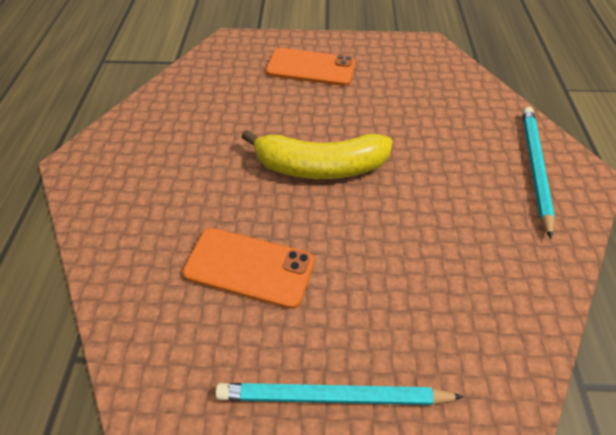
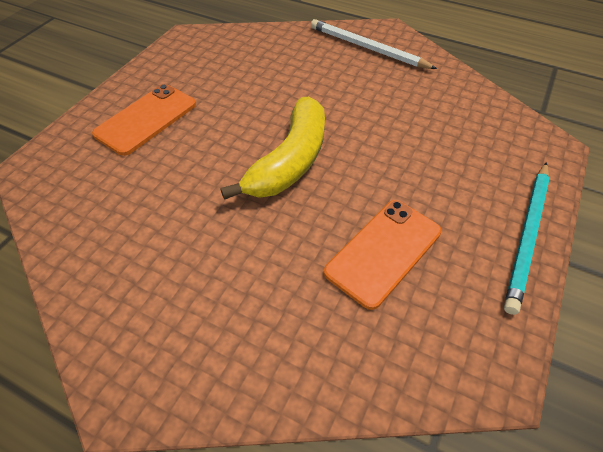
camera: 65 degrees left, 0 degrees up
turquoise pencil [522,107,555,238] -> white pencil [311,19,437,69]

